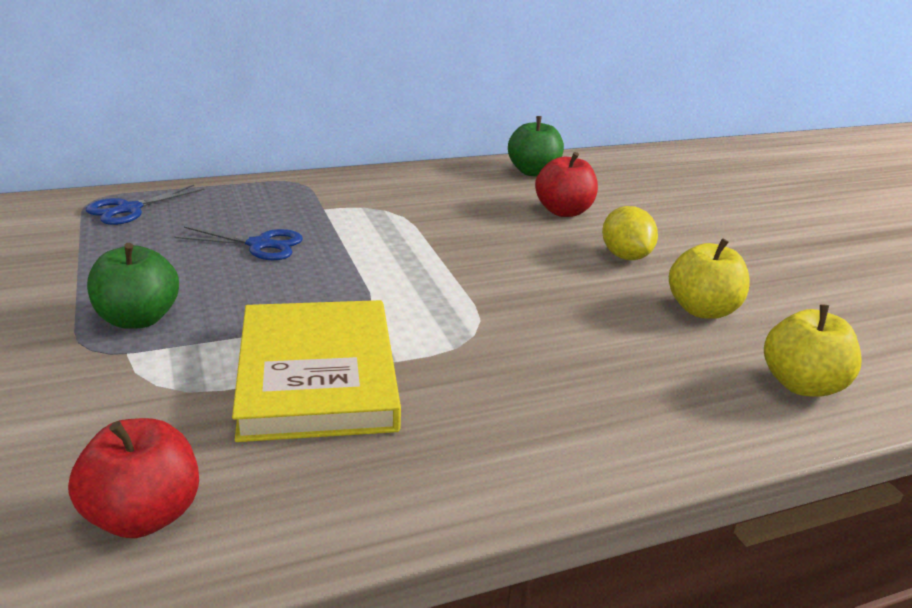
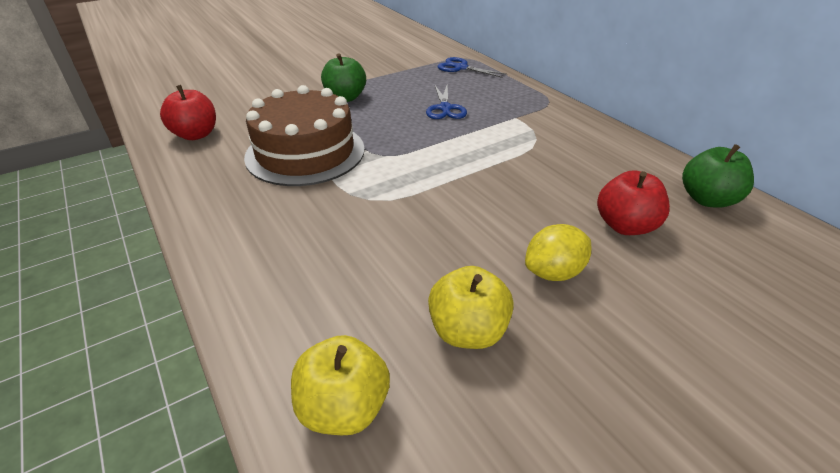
camera: 80 degrees right, 10 degrees up
yellow book [232,300,401,442] -> brown cake [244,85,365,186]

